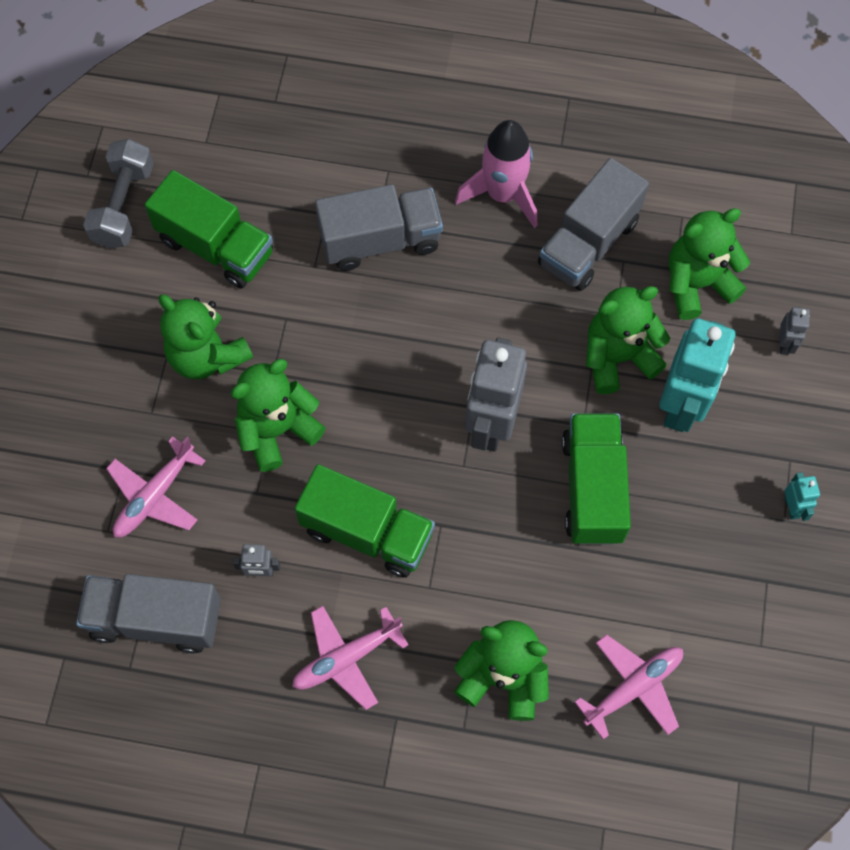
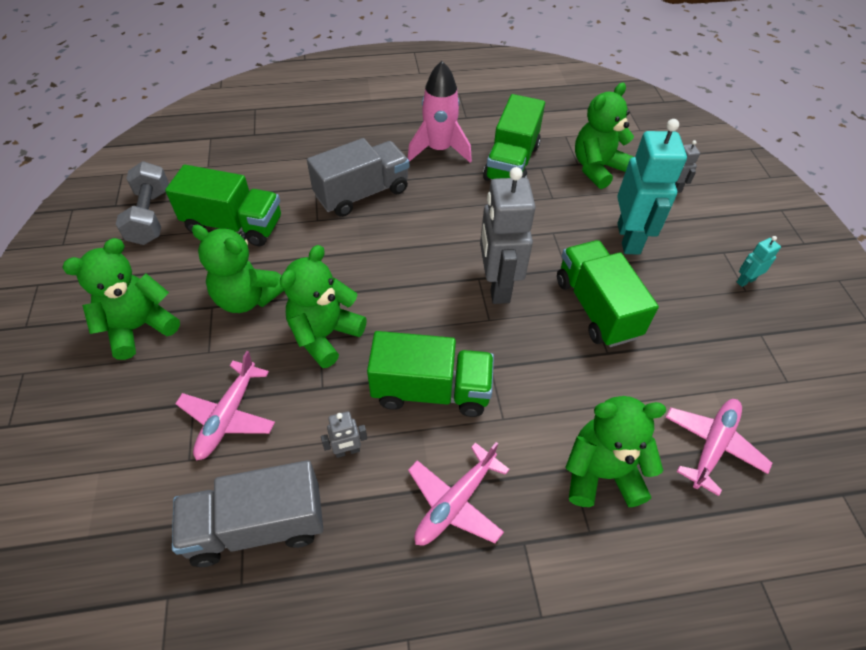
camera: 20 degrees left, 15 degrees down
grey truck [538,158,649,291] -> green truck [483,94,545,181]
green teddy bear [586,286,670,394] -> green teddy bear moved to [62,238,180,360]
turquoise robot [784,472,820,521] -> turquoise robot turned 90 degrees counterclockwise [737,236,781,287]

